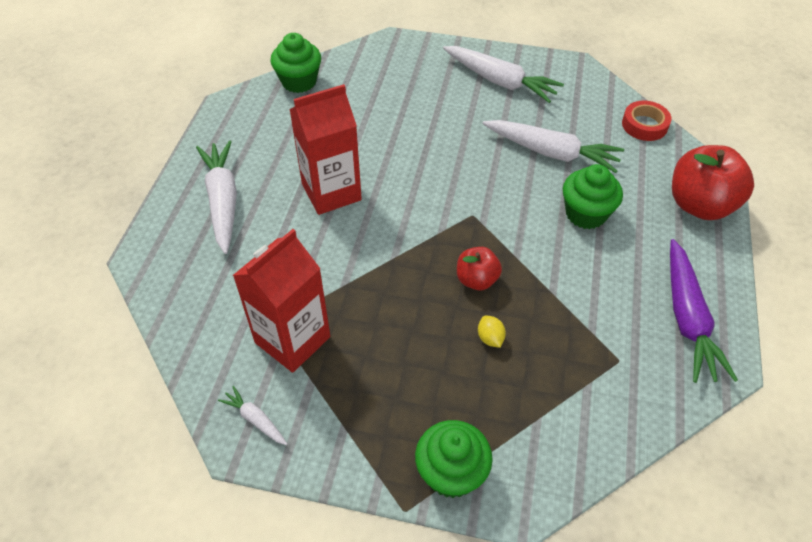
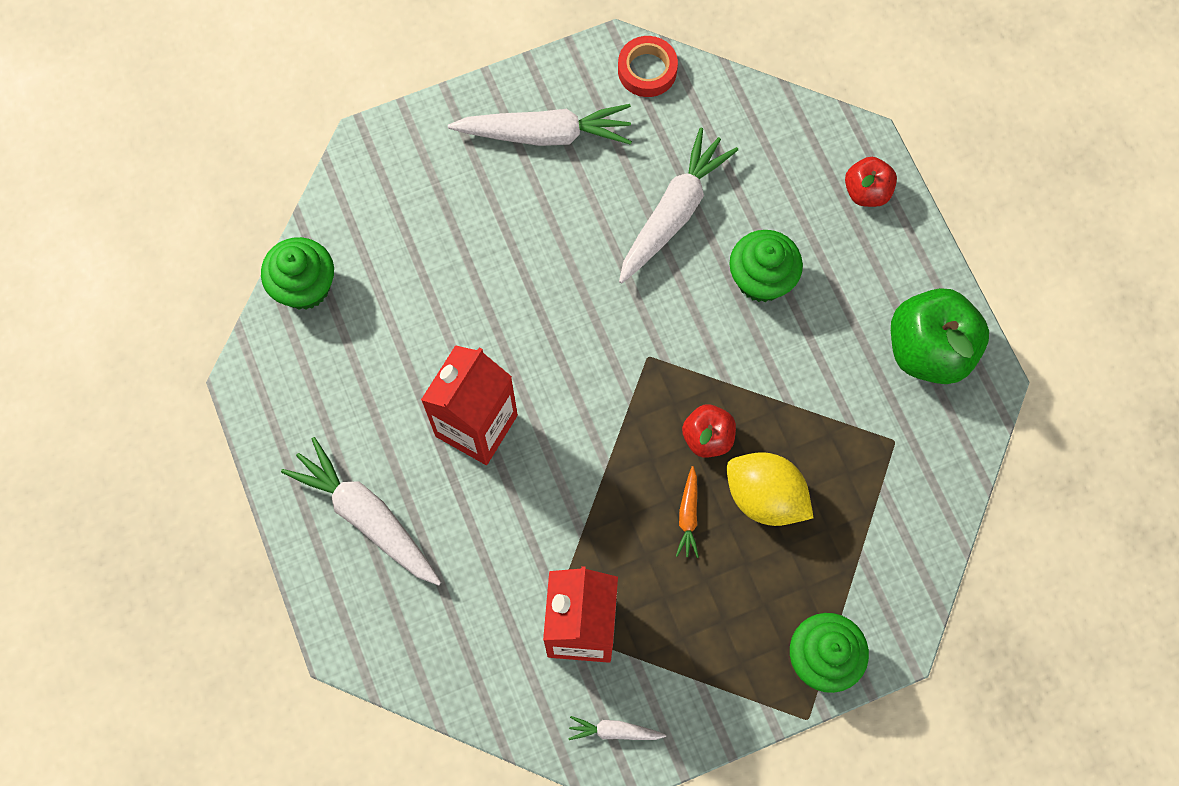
camera: 35 degrees left, 20 degrees up
yellow lemon [478,316,506,348] -> yellow lemon [726,452,813,526], size x2.24
white carrot [483,120,624,173] -> white carrot turned 45 degrees counterclockwise [619,127,738,283]
red tape [622,101,671,141] -> red tape moved to [618,36,678,97]
purple carrot [670,239,738,383] -> green apple [891,288,989,384]
red apple [672,145,754,220] -> red apple [845,157,897,207], size x0.55
none -> orange carrot [676,466,699,558]

